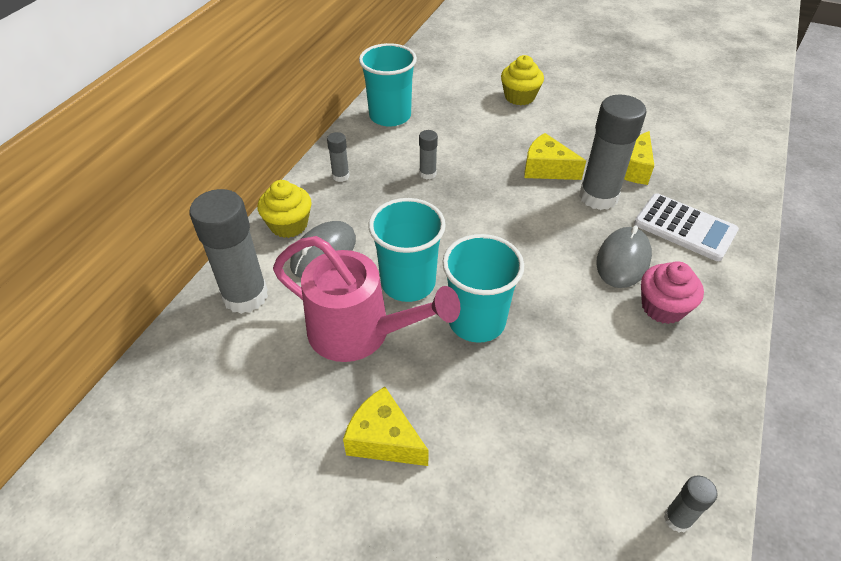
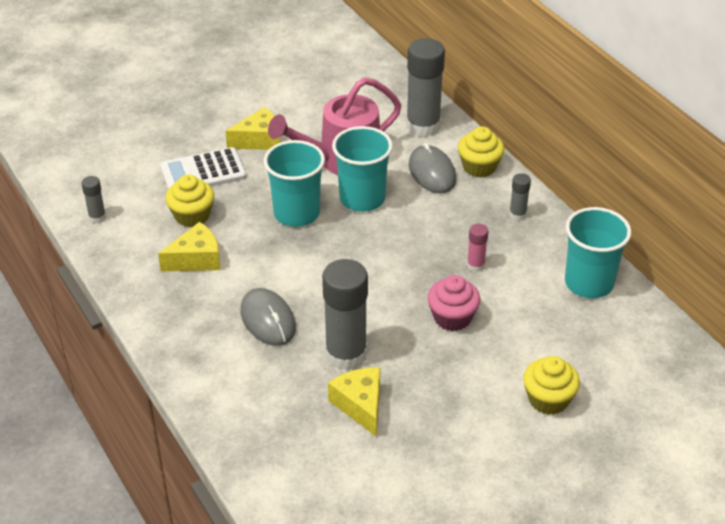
camera: 125 degrees right, 5 degrees down
grey glue stick [419,130,438,179] -> pink glue stick [467,224,488,272]
yellow cheese [524,133,586,180] -> yellow cheese moved to [158,222,220,271]
white calculator [634,193,739,261] -> white calculator moved to [160,147,246,189]
pink cupcake [641,261,704,324] -> pink cupcake moved to [427,275,480,331]
none -> yellow cupcake [166,174,214,227]

